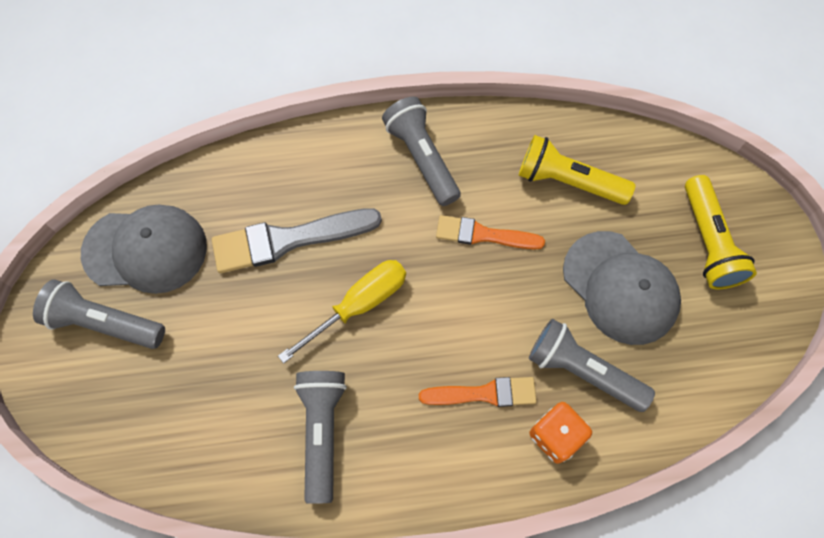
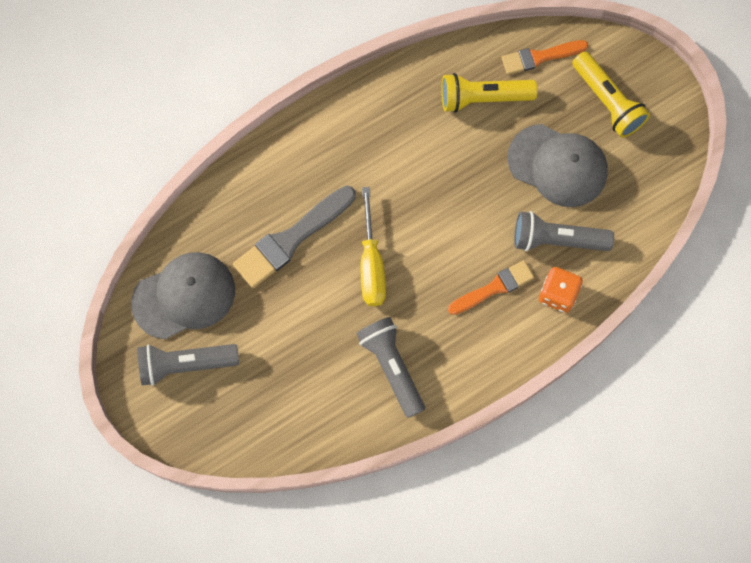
camera: 25 degrees left, 5 degrees up
yellow screwdriver [278,260,406,364] -> yellow screwdriver turned 150 degrees clockwise [361,187,386,306]
grey flashlight [382,97,461,206] -> none
orange brush [436,215,545,249] -> orange brush moved to [501,40,588,75]

